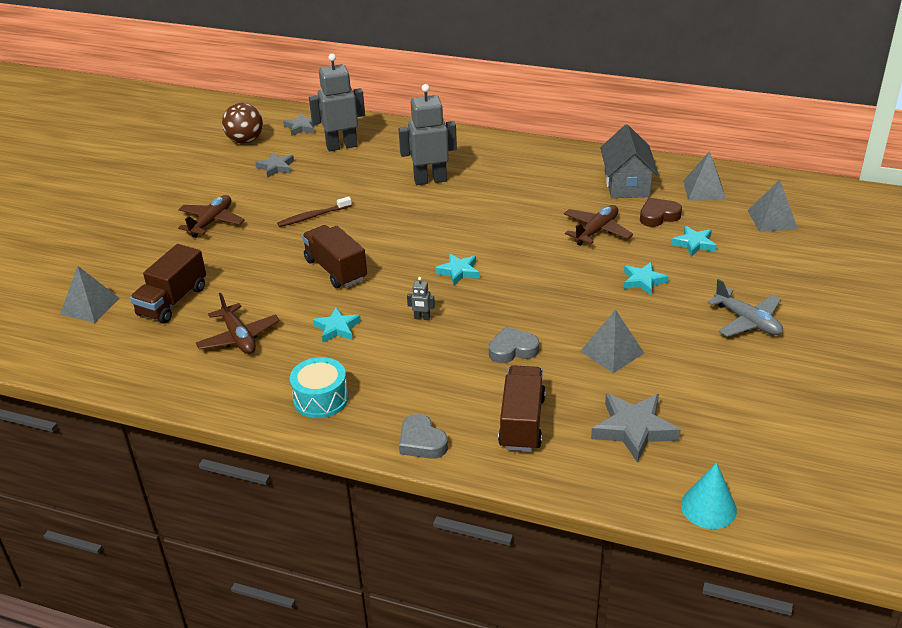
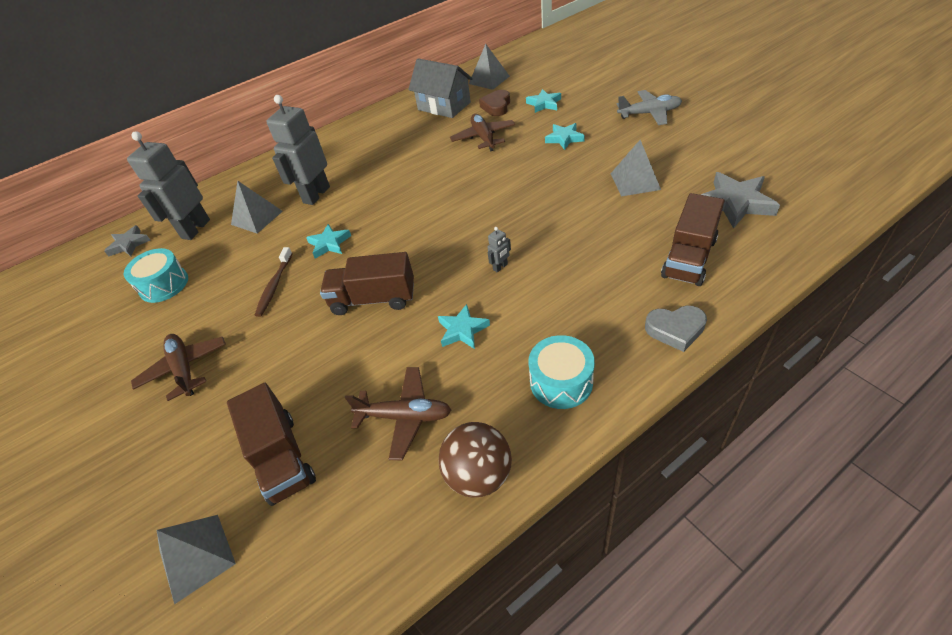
camera: 50 degrees left, 10 degrees up
brown ball [222,103,263,144] -> brown ball moved to [438,422,512,498]
grey star [255,152,294,178] -> turquoise drum [124,248,188,303]
turquoise star [435,253,479,286] -> turquoise star moved to [306,224,351,259]
grey heart [489,326,539,363] -> none
brown truck [498,365,546,452] -> brown truck turned 105 degrees counterclockwise [661,193,724,286]
turquoise cone [681,462,737,529] -> none
grey pyramid [748,180,798,232] -> grey pyramid moved to [231,181,283,234]

